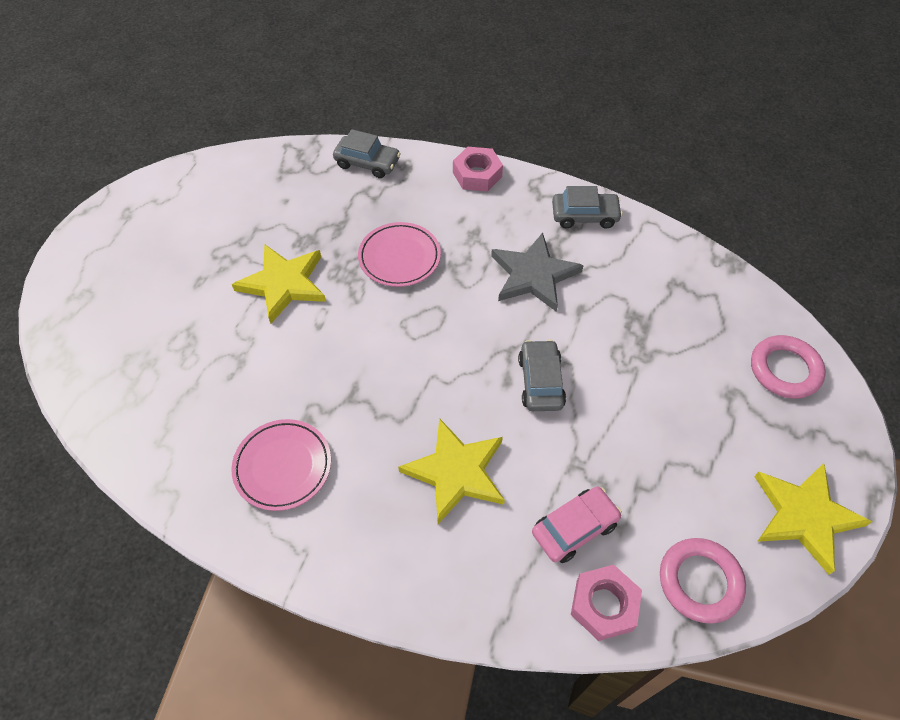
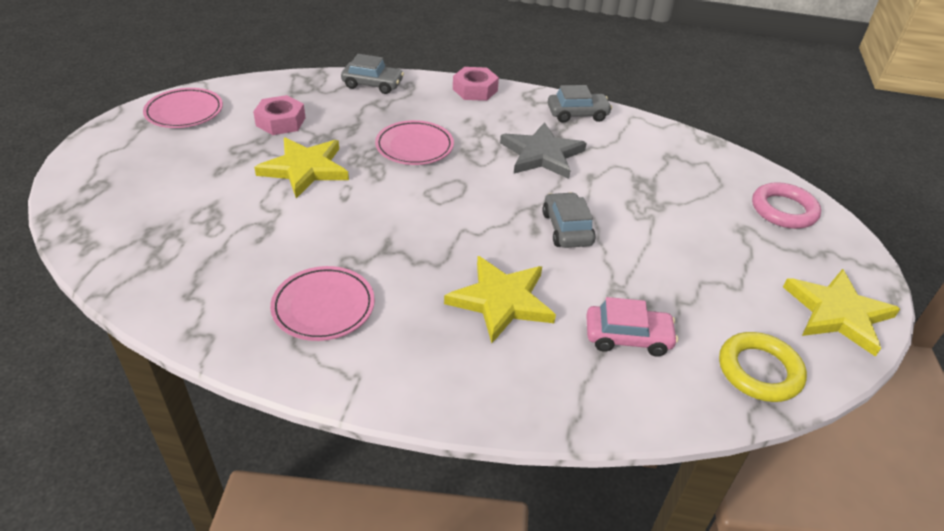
camera: 10 degrees left, 15 degrees down
pink car [532,487,622,563] -> pink car turned 45 degrees clockwise [586,297,678,357]
pink nut [571,565,642,641] -> pink nut moved to [253,95,305,135]
pink ring [660,538,746,623] -> yellow ring [719,332,807,402]
none -> pink plate [143,88,223,128]

